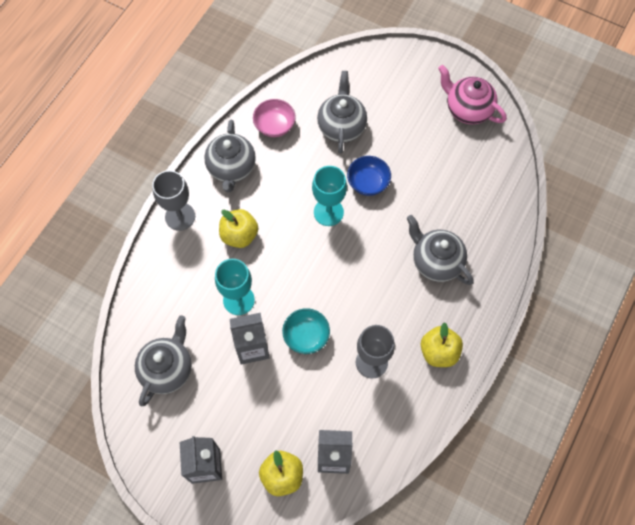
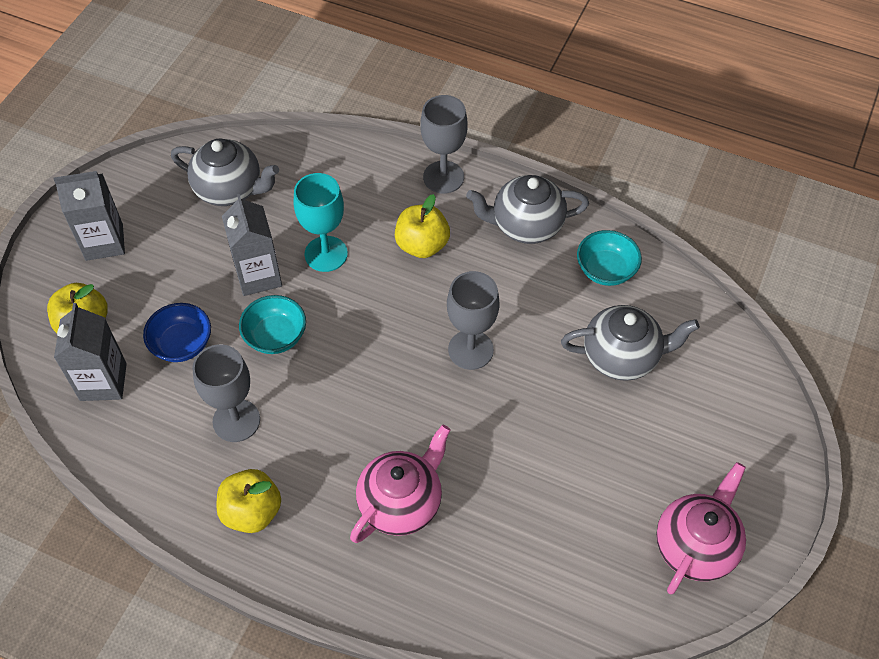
camera: 85 degrees right, 10 degrees down
pink bowl [253,99,296,137] -> turquoise bowl [577,230,642,286]
turquoise goblet [312,166,347,226] -> grey goblet [447,271,500,370]
blue bowl [347,156,391,196] -> blue bowl moved to [143,303,211,362]
grey teapot [407,215,474,285] -> pink teapot [350,424,451,543]

